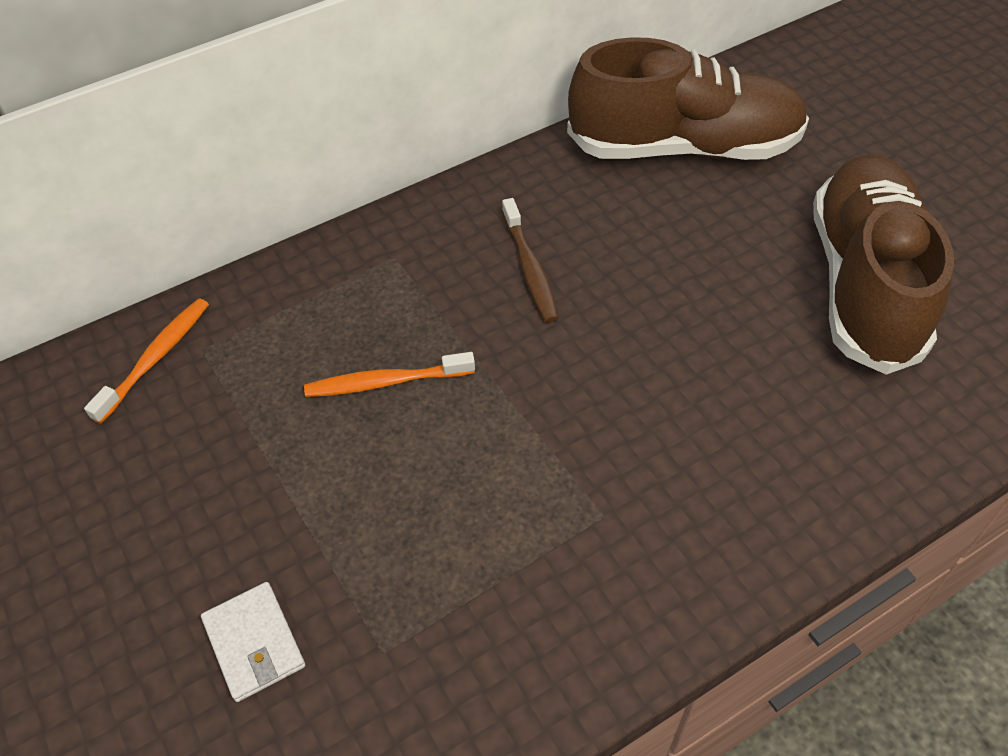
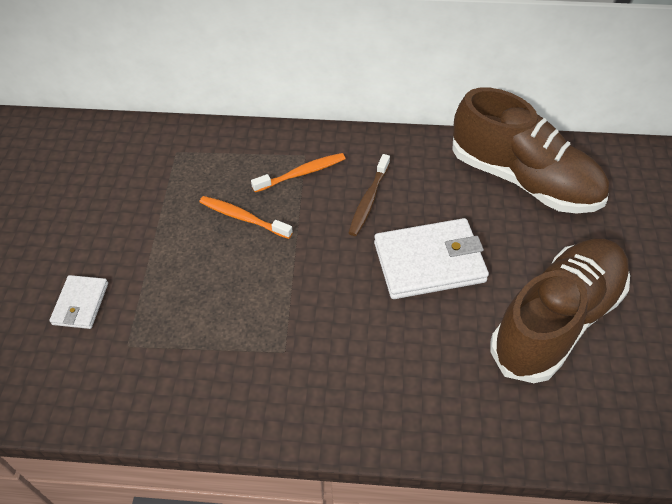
camera: 35 degrees right, 0 degrees up
orange toothbrush [84,298,209,424] -> orange toothbrush moved to [251,153,345,193]
none -> white wallet [374,218,489,299]

